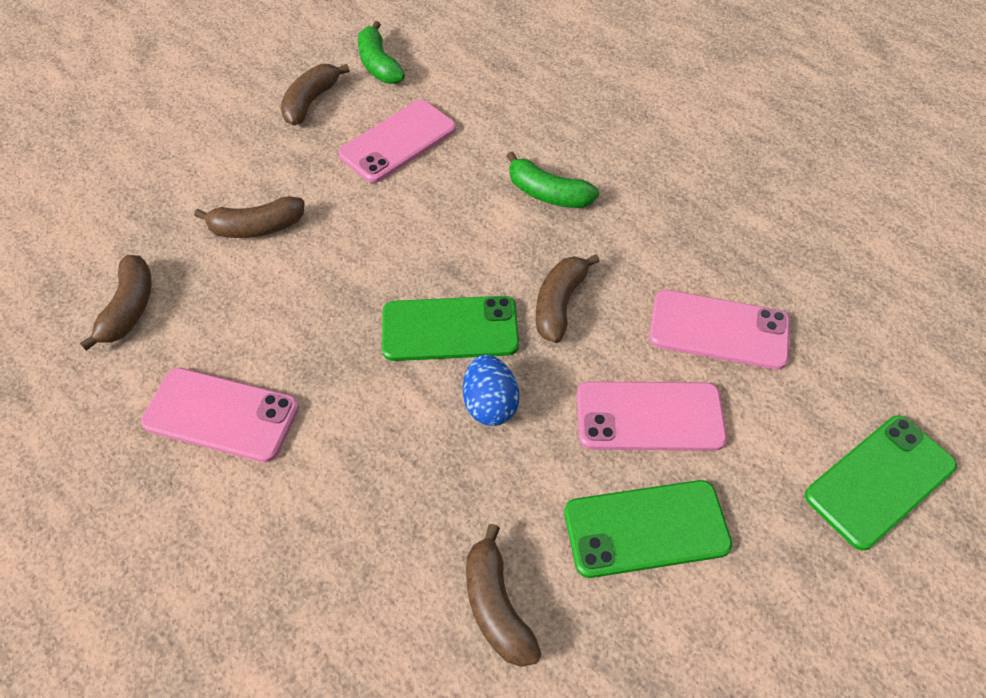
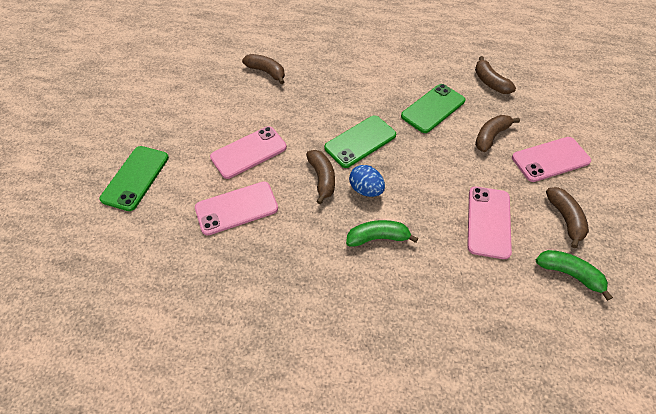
camera: 145 degrees right, 0 degrees up
pink phone [141,368,299,462] -> pink phone moved to [512,137,591,182]
blue egg [463,355,519,426] -> blue egg moved to [349,165,385,197]
green phone [564,480,732,578] -> green phone moved to [401,84,465,133]

